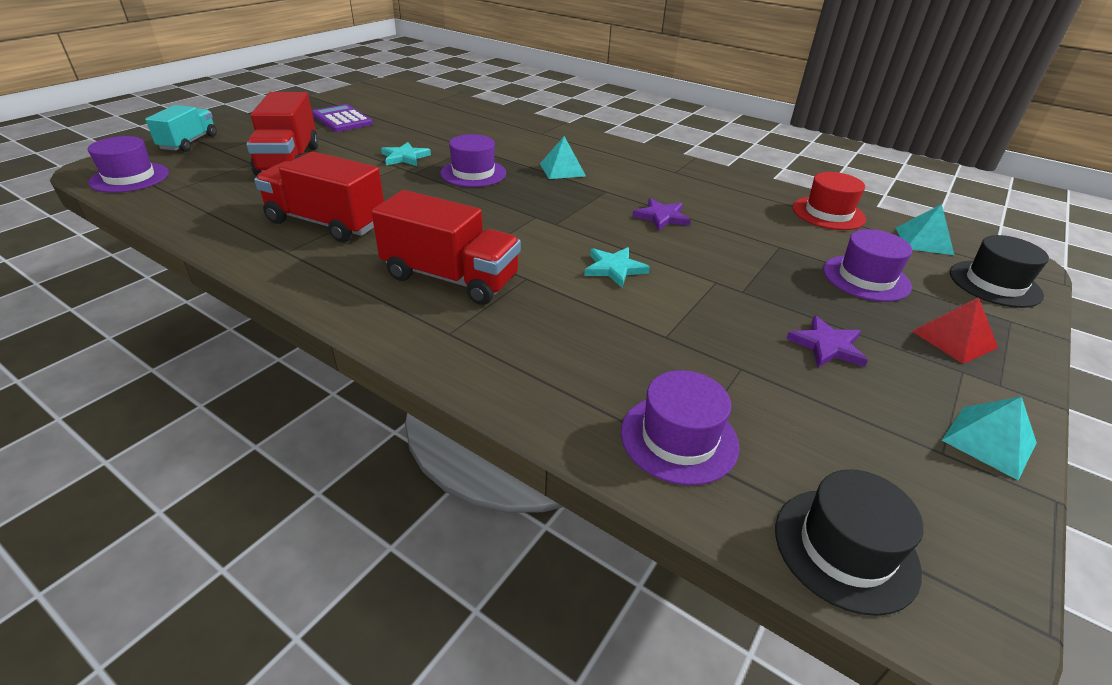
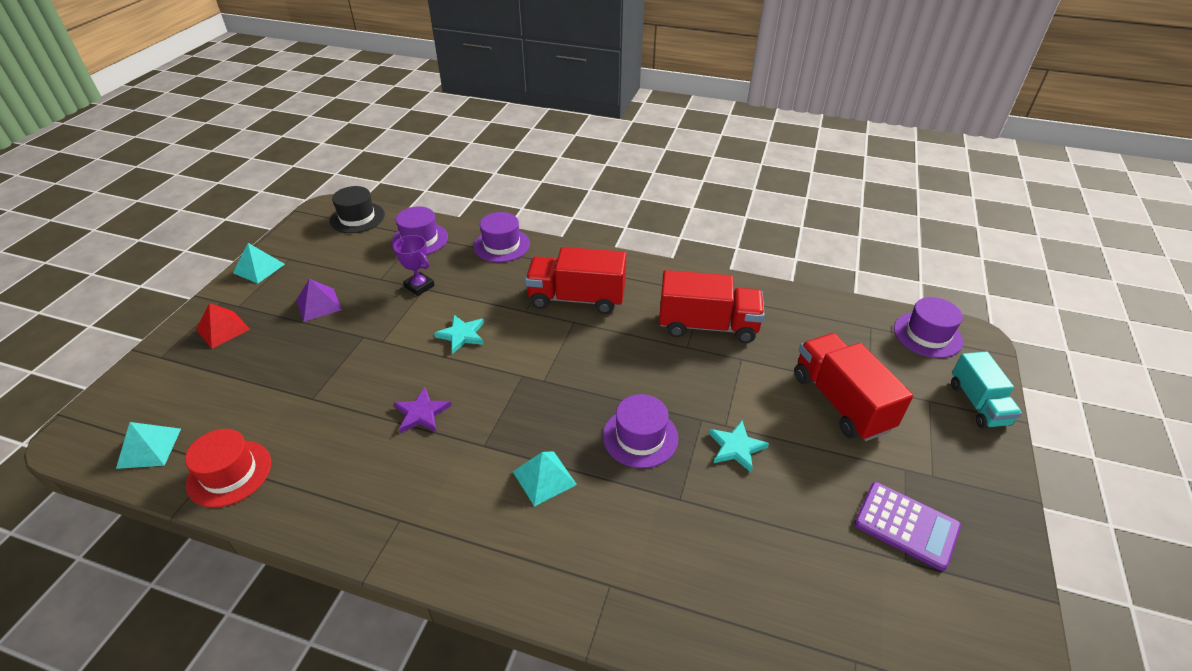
camera: 165 degrees right, 5 degrees up
purple star [786,315,868,367] -> purple pyramid [297,279,342,322]
purple hat [823,229,912,302] -> purple hat moved to [473,212,530,262]
black hat [950,235,1049,308] -> none
none -> purple trophy [393,235,435,296]

